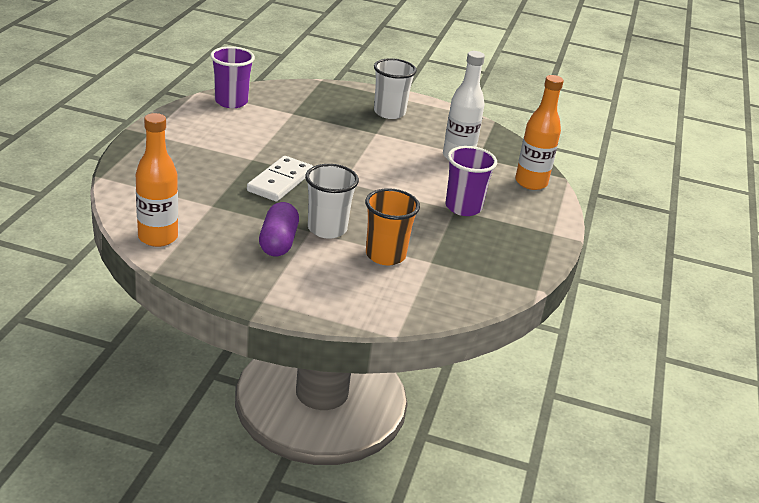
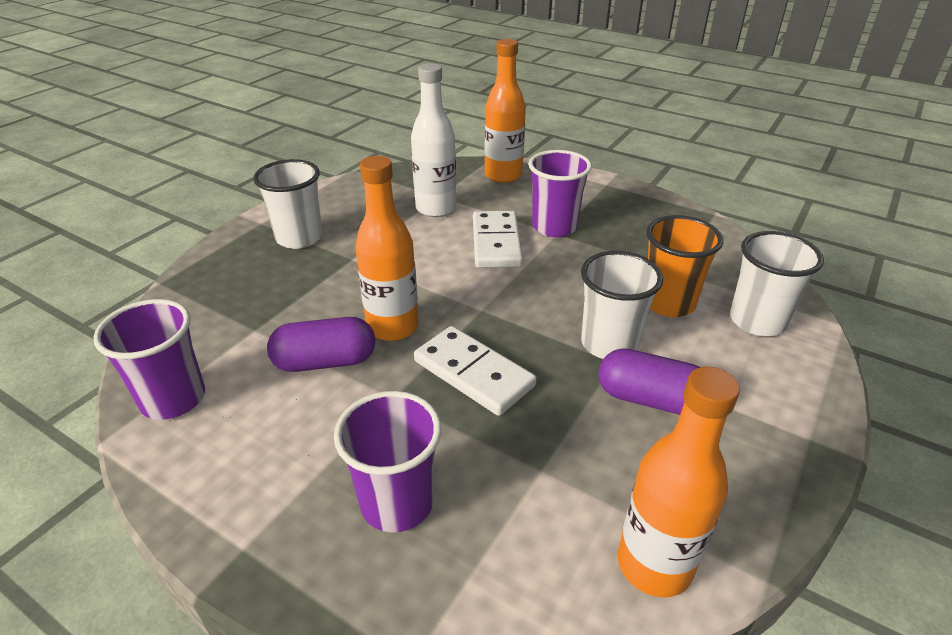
camera: 70 degrees left, 5 degrees up
none -> purple capsule [267,317,375,372]
none -> purple cup [334,391,441,532]
none -> orange bottle [355,156,419,341]
none -> white domino [473,211,523,268]
none -> white cup [730,231,824,336]

